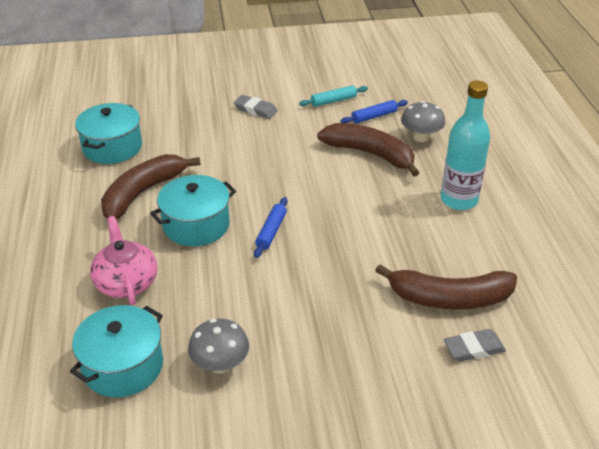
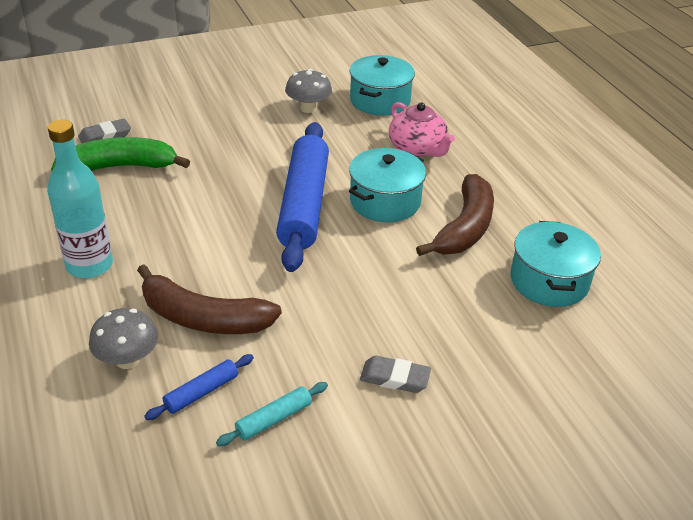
camera: 165 degrees right, 0 degrees up
blue rolling pin [254,197,288,258] -> blue rolling pin [276,122,329,272], size x2.40
brown banana [375,264,517,310] -> green banana [51,137,190,171]

